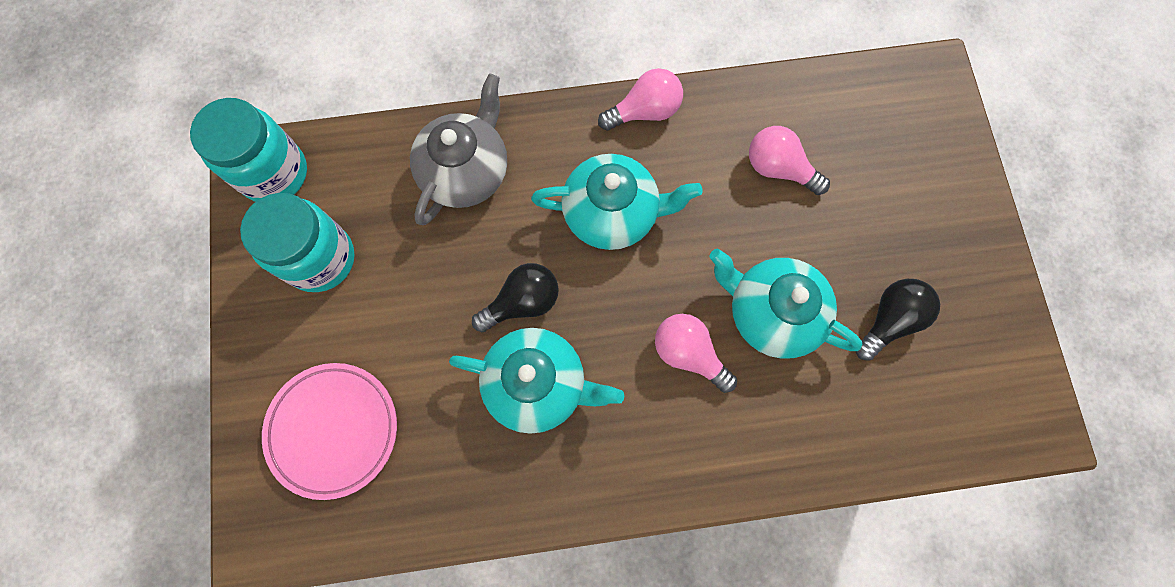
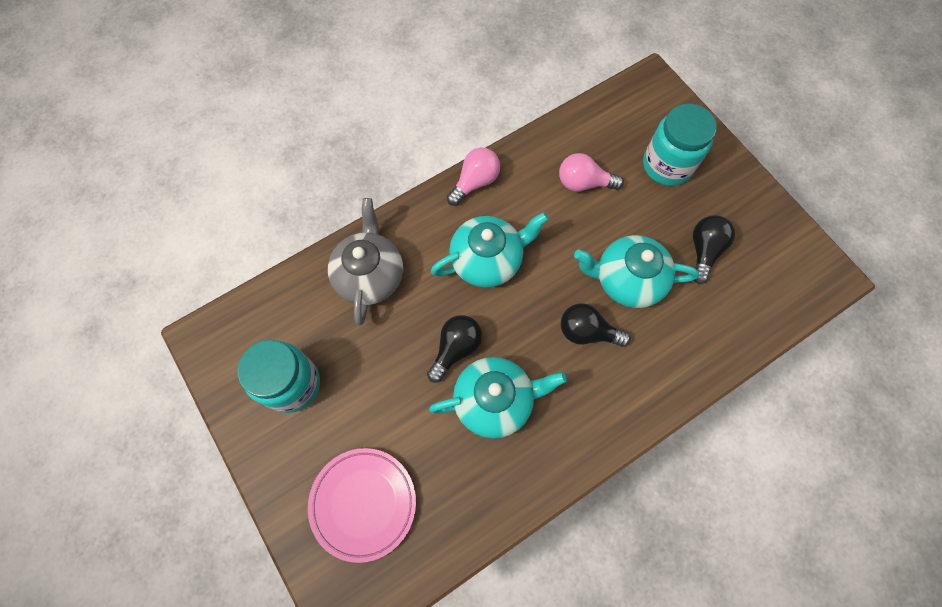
camera: 25 degrees left, 5 degrees down
turquoise jar [190,98,307,202] -> turquoise jar moved to [643,104,716,186]
pink light bulb [655,314,737,393] -> black light bulb [561,303,631,347]

